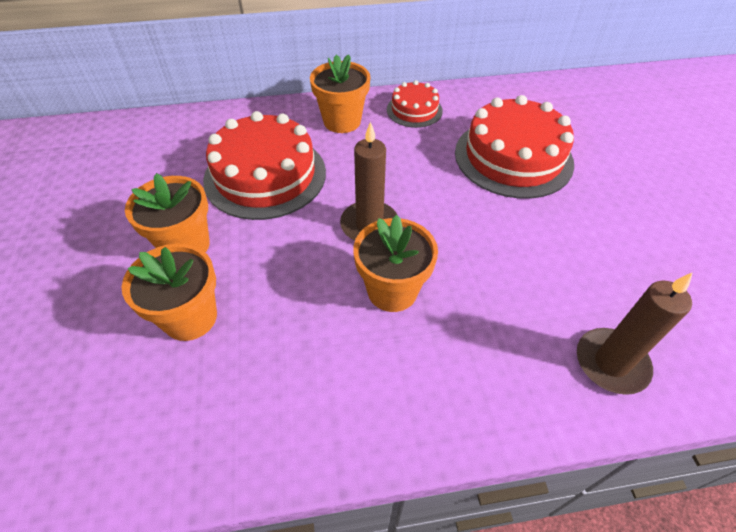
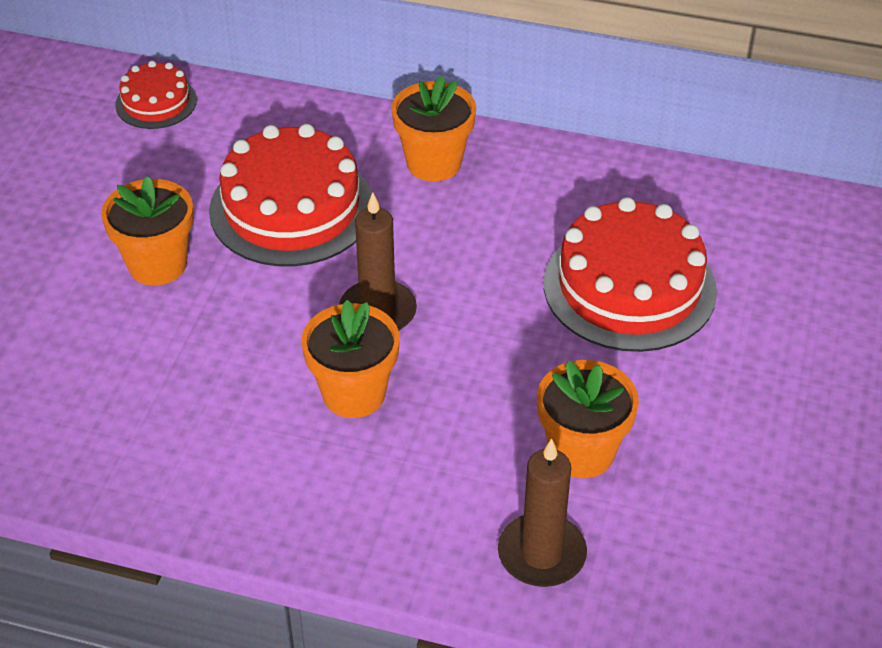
camera: 25 degrees right, 5 degrees down
orange flower pot [122,243,217,341] -> orange flower pot moved to [537,360,639,478]
red cake [387,80,443,128] -> red cake moved to [115,61,197,129]

